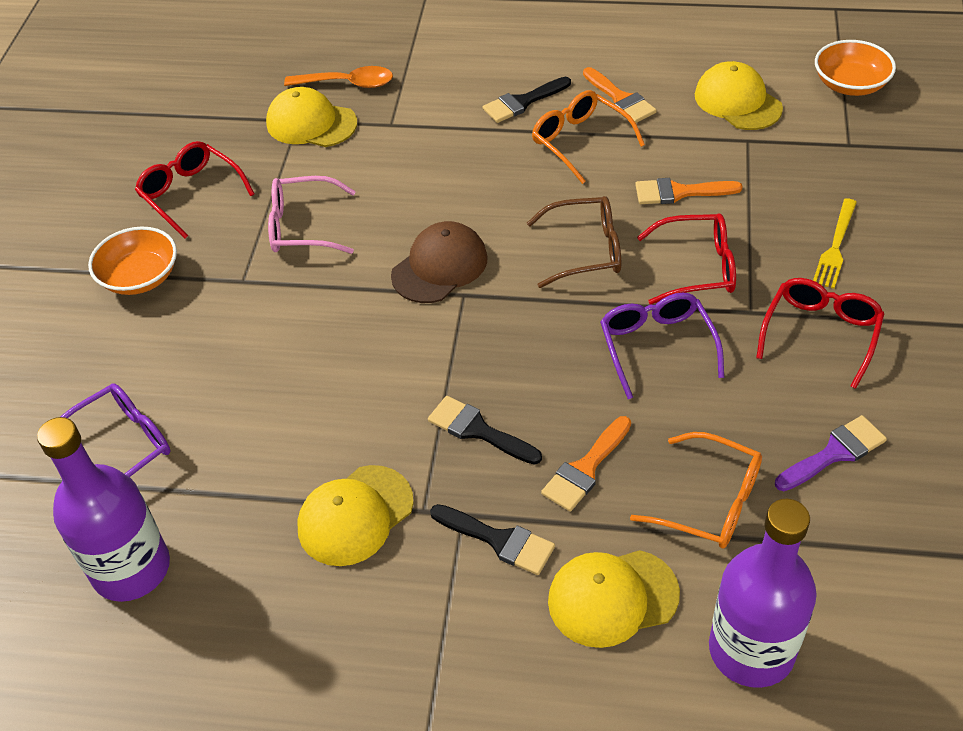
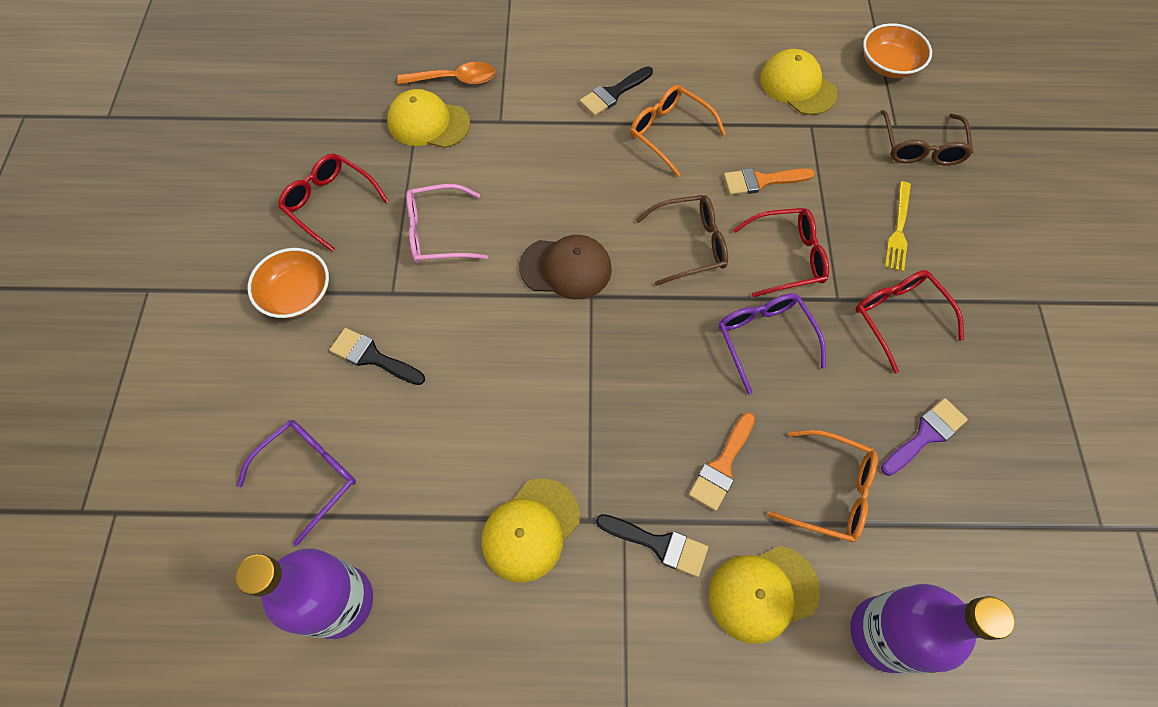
camera: 10 degrees left, 15 degrees up
brown cap [391,221,488,303] -> brown cap turned 60 degrees clockwise [519,235,612,300]
black brush [428,396,542,465] -> black brush moved to [330,328,425,385]
orange brush [583,67,657,123] -> none
red glasses [756,278,885,389] -> red glasses turned 45 degrees counterclockwise [855,270,964,373]
none -> brown glasses [880,110,973,166]

